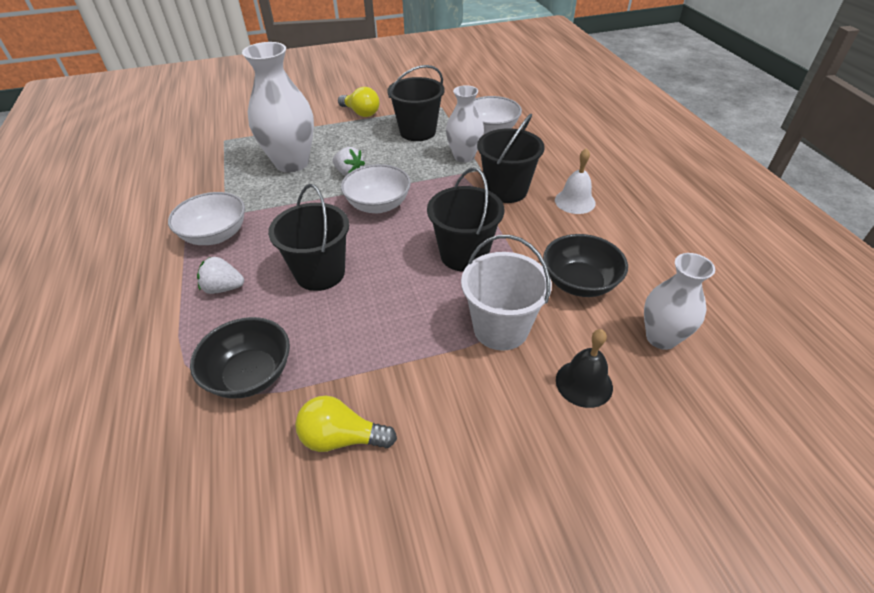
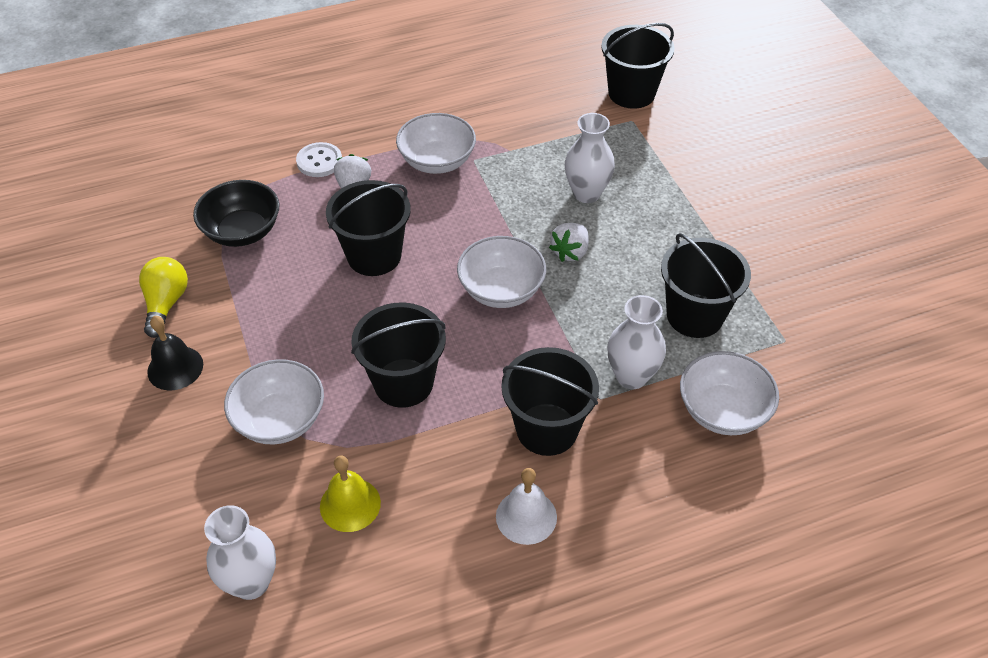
camera: 85 degrees right, 5 degrees up
white vase [242,42,314,173] -> white vase [565,113,615,203], size x0.62
yellow light bulb [338,87,380,117] -> none
white bucket [461,235,552,351] -> white bowl [224,359,324,444]
black bowl [543,234,628,297] -> yellow bell [320,455,381,532]
black bell [556,329,613,408] -> black bell moved to [147,316,203,391]
none -> white button [296,142,342,177]
none -> black bucket [601,23,674,109]

